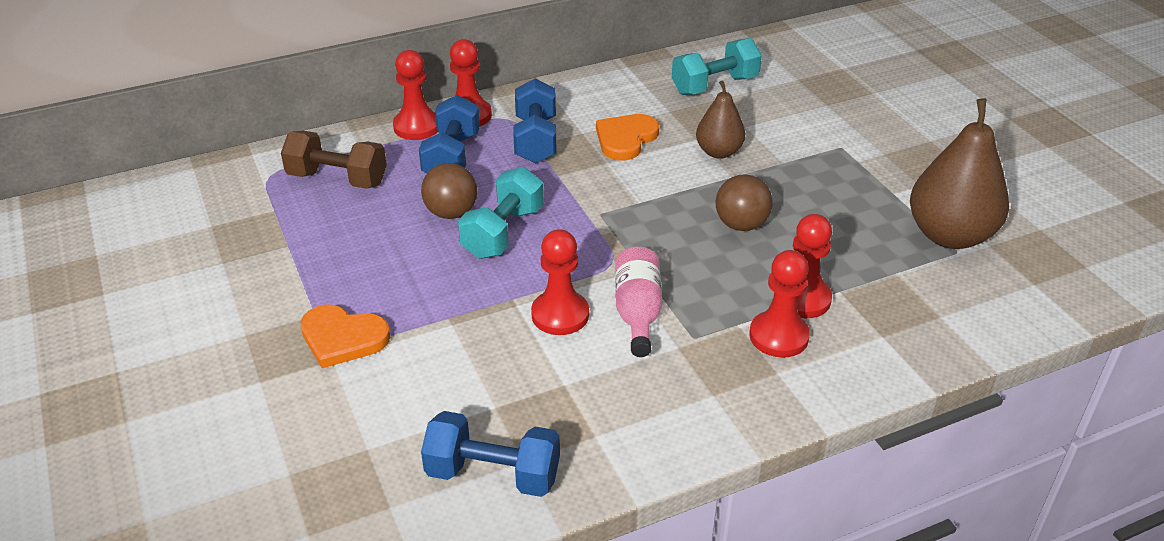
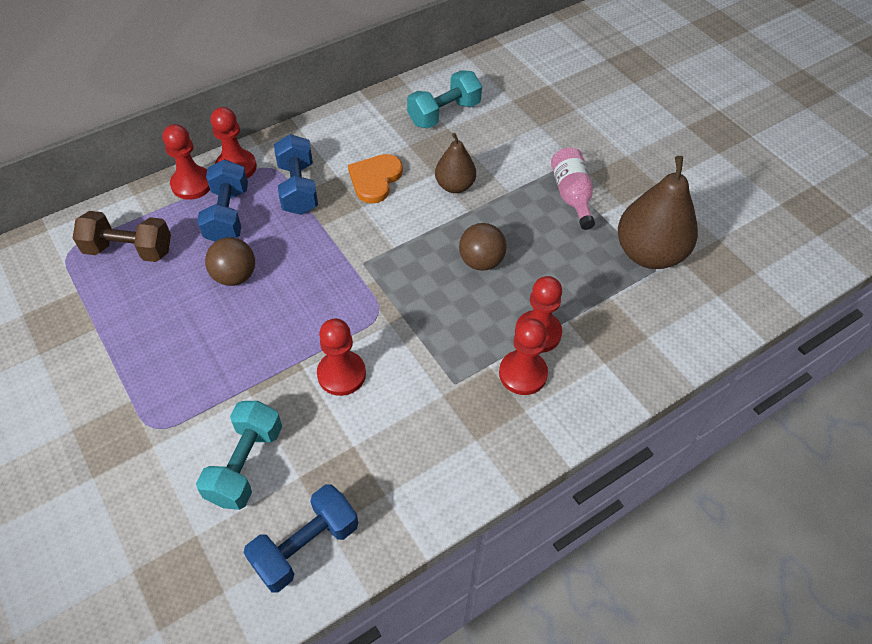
camera: 10 degrees left, 15 degrees up
orange heart [300,304,390,368] -> none
blue dumbbell [421,411,560,497] -> blue dumbbell turned 45 degrees counterclockwise [243,484,358,592]
turquoise dumbbell [458,167,544,259] -> turquoise dumbbell moved to [196,401,282,510]
pink bottle [615,247,662,357] -> pink bottle moved to [551,147,595,230]

